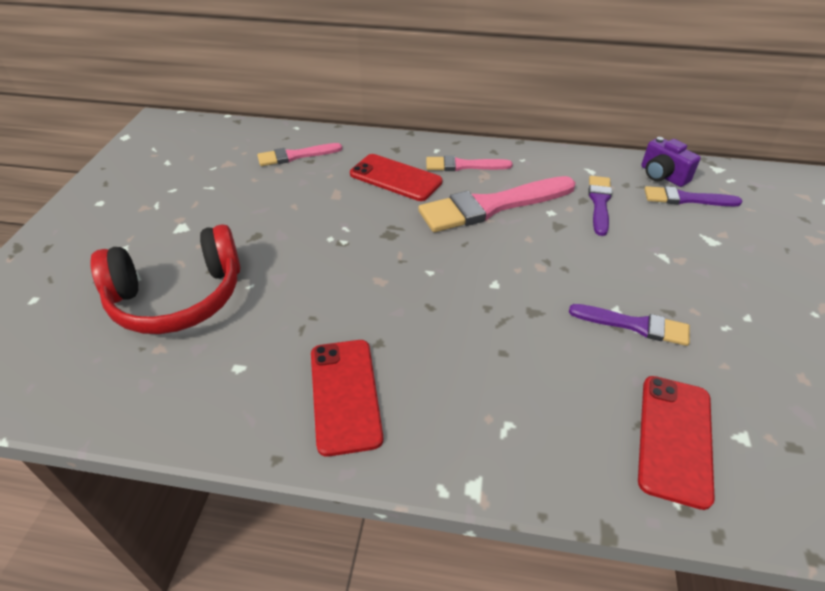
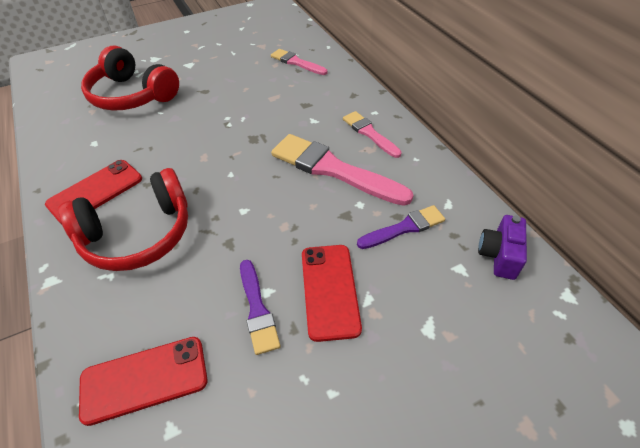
camera: 55 degrees right, 5 degrees up
red phone [350,154,442,201] -> red phone moved to [302,245,362,342]
purple brush [644,186,742,206] -> none
none -> red headphones [59,168,188,271]

